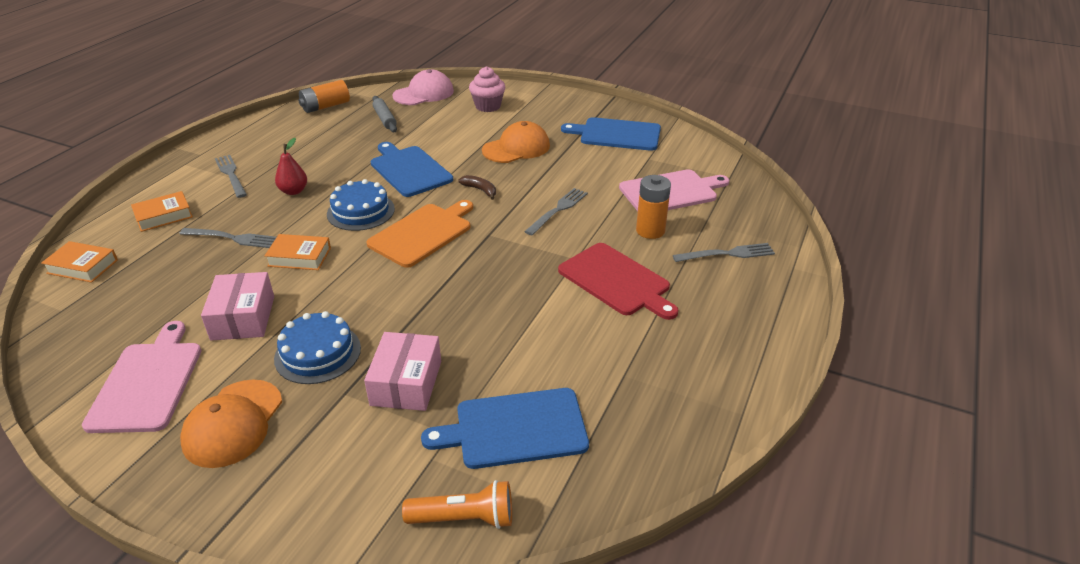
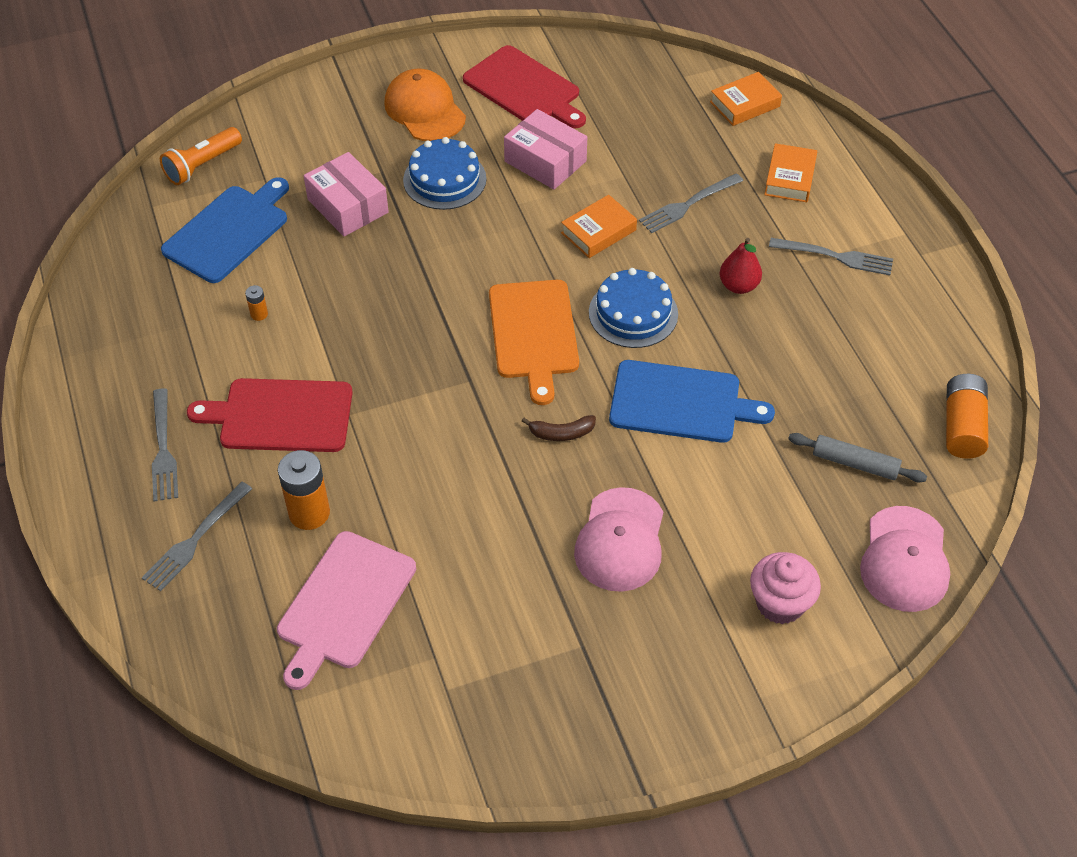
camera: 135 degrees right, 15 degrees up
pink cutting board [82,321,201,433] -> red cutting board [463,45,586,128]
orange cap [482,121,550,163] -> pink cap [574,487,663,592]
grey fork [524,188,588,235] -> grey fork moved to [152,388,178,501]
blue cutting board [561,117,661,151] -> none
none -> orange battery [245,285,268,321]

